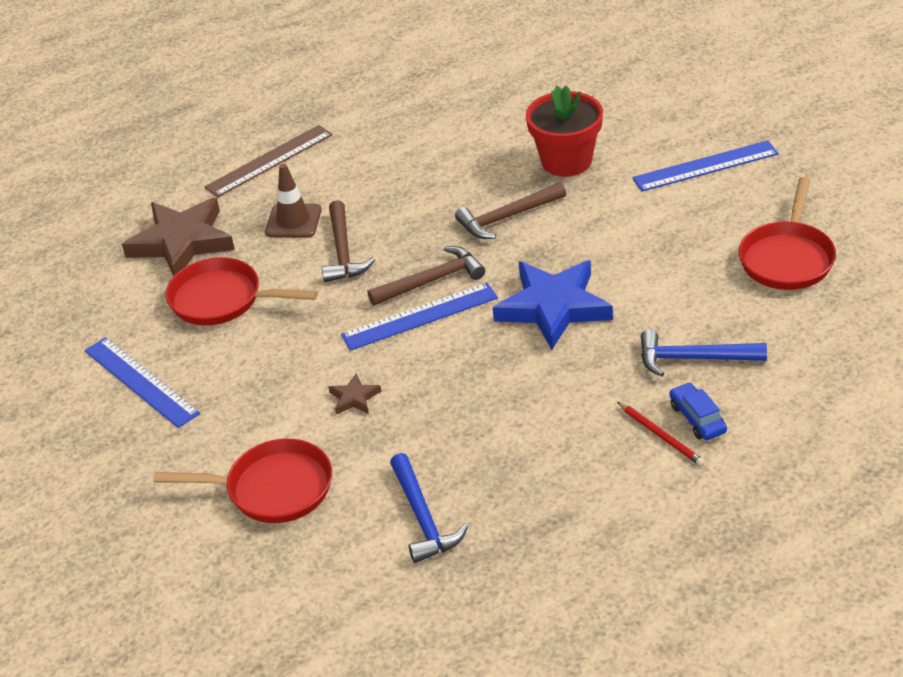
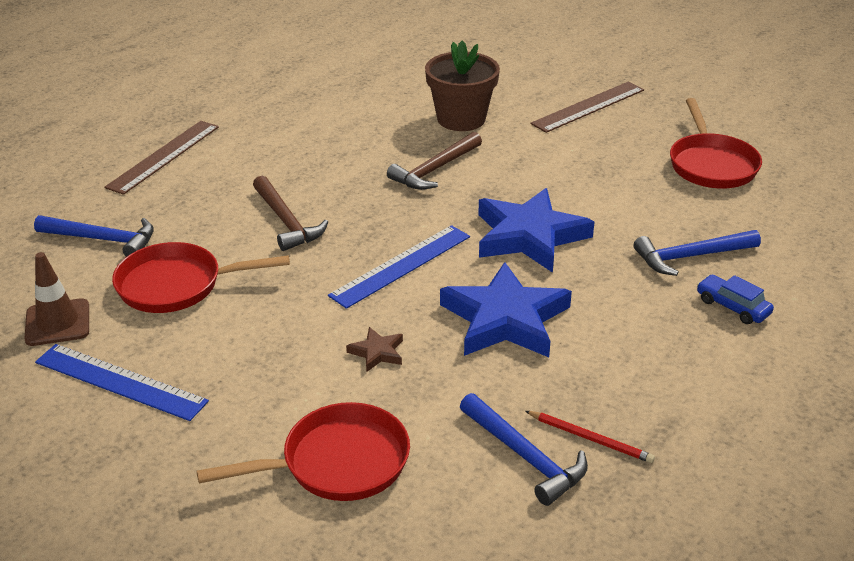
camera: 25 degrees left, 5 degrees down
brown star [122,198,235,276] -> blue hammer [34,215,154,257]
brown traffic cone [265,164,322,238] -> brown traffic cone moved to [24,252,89,346]
brown hammer [368,246,485,306] -> none
red flower pot [526,85,603,177] -> brown flower pot [425,41,500,131]
red pencil [617,402,705,466] -> red pencil moved to [525,411,655,463]
blue ruler [632,140,779,192] -> brown ruler [531,82,644,133]
none -> blue star [440,262,572,357]

